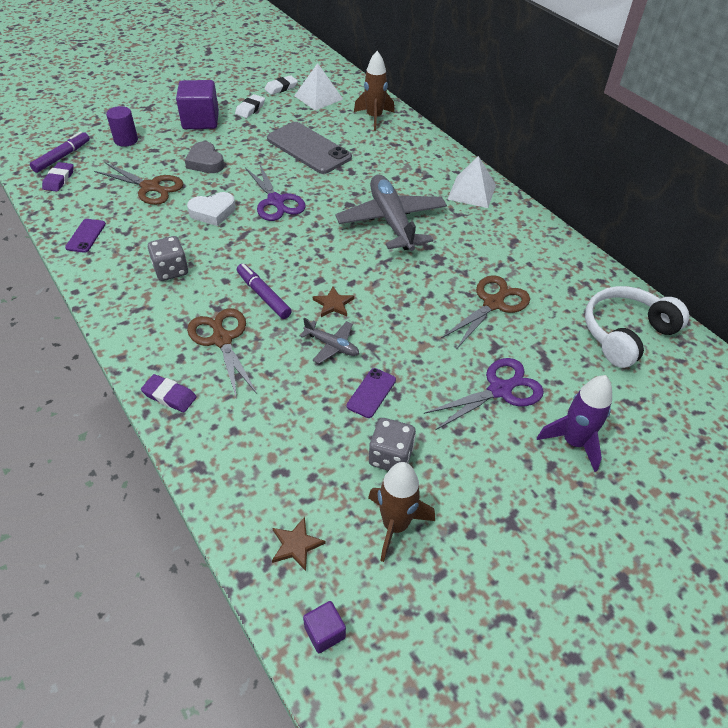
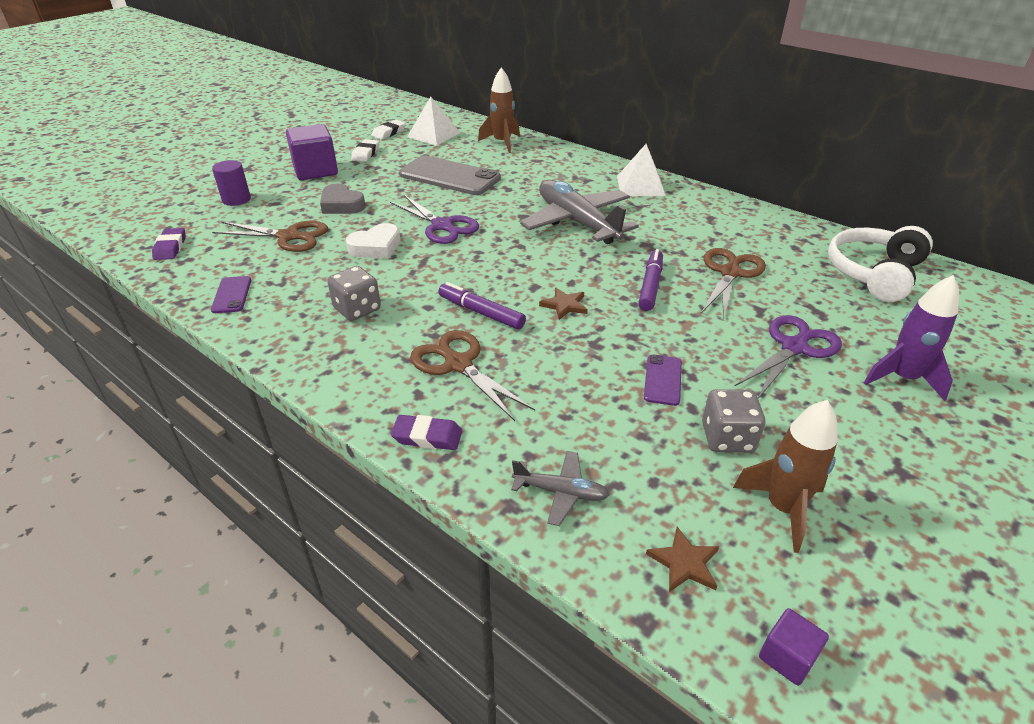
camera: 15 degrees left, 10 degrees down
purple marker [30,131,90,173] -> purple marker moved to [638,249,663,311]
grey plane [299,318,359,364] -> grey plane moved to [511,451,610,526]

